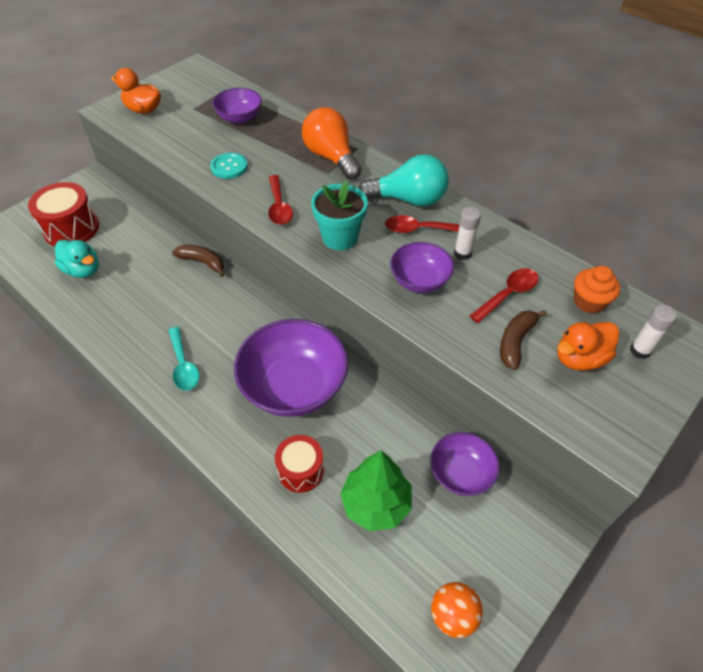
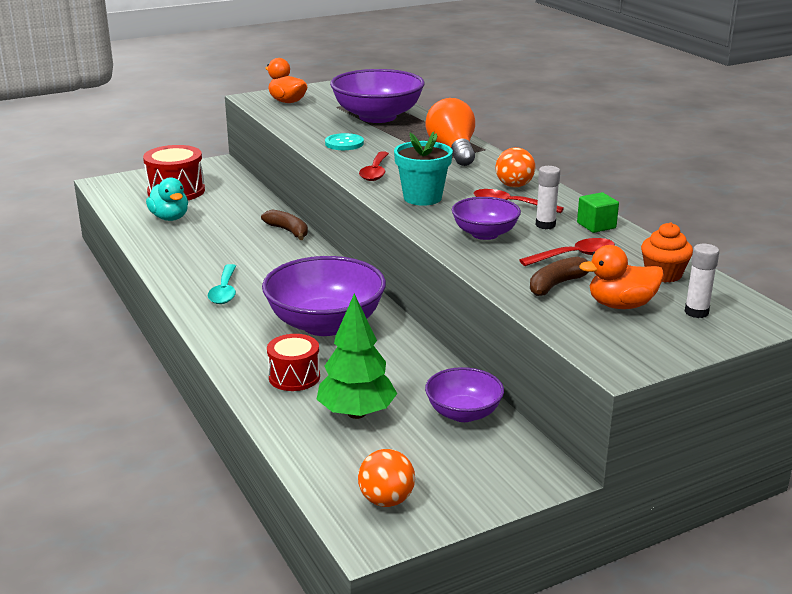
camera: 20 degrees right, 25 degrees down
purple bowl [212,88,262,124] -> purple bowl [330,69,425,123], size x1.80
turquoise light bulb [358,154,449,206] -> orange ball [495,147,535,187]
none -> green cube [577,192,619,233]

